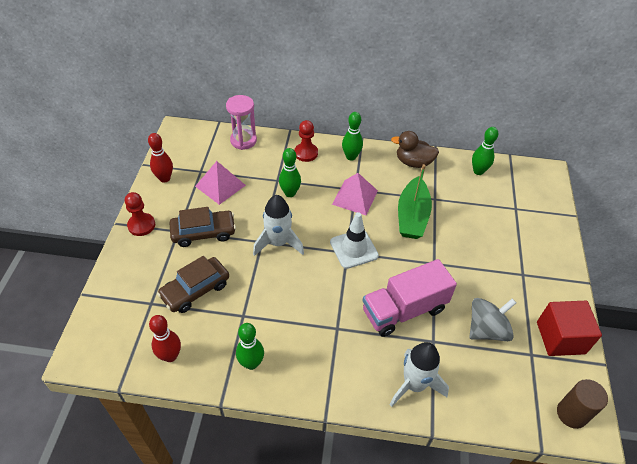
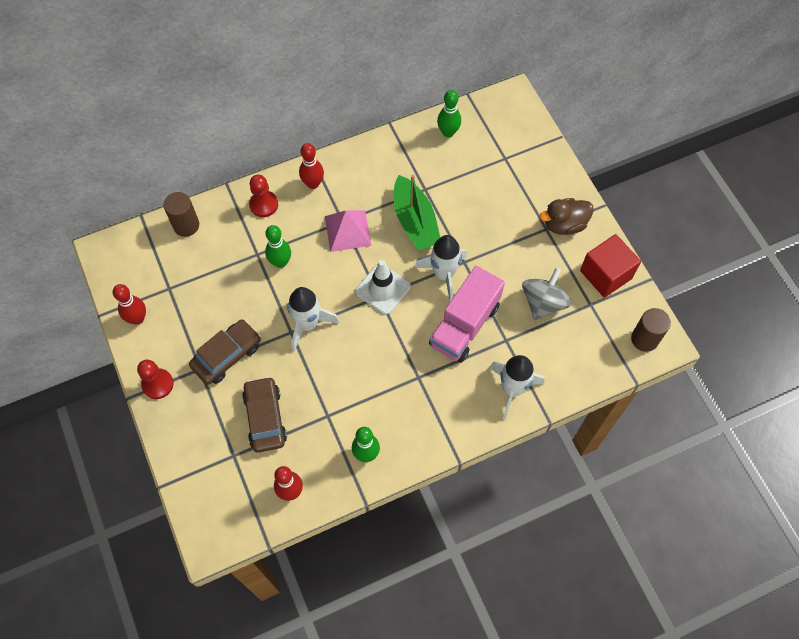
camera: 30 degrees left, 15 degrees up
brown car [157,256,229,313] -> brown car turned 150 degrees clockwise [242,376,287,452]
pink pyramid [195,161,246,205] -> none
pink hourglass [226,95,257,150] -> brown cylinder [163,192,199,237]
green bowling pin [342,112,363,161] -> red bowling pin [299,143,324,189]
brown duck [391,131,439,168] -> brown duck moved to [539,198,594,235]
none -> white rocket [414,235,467,302]

